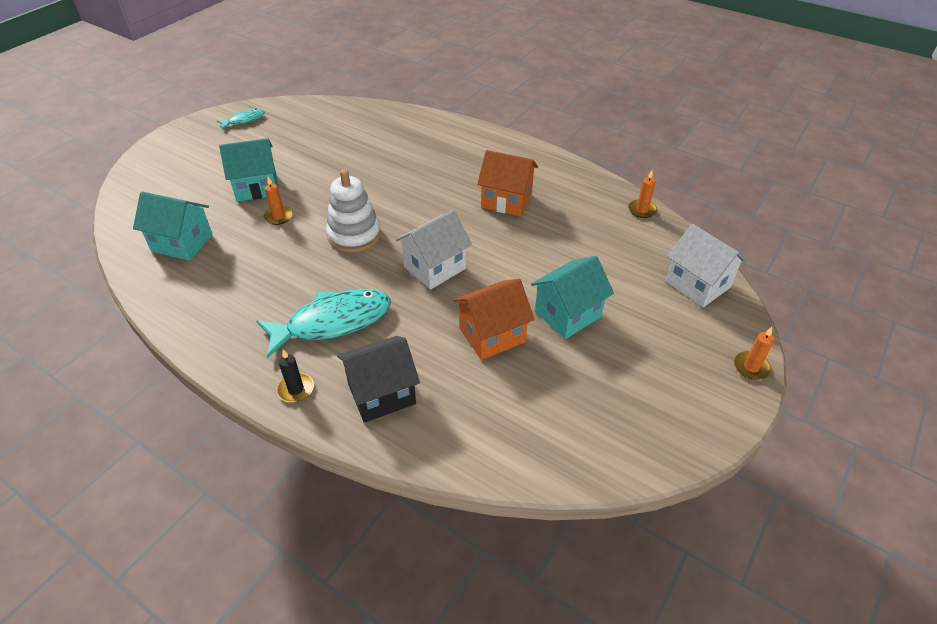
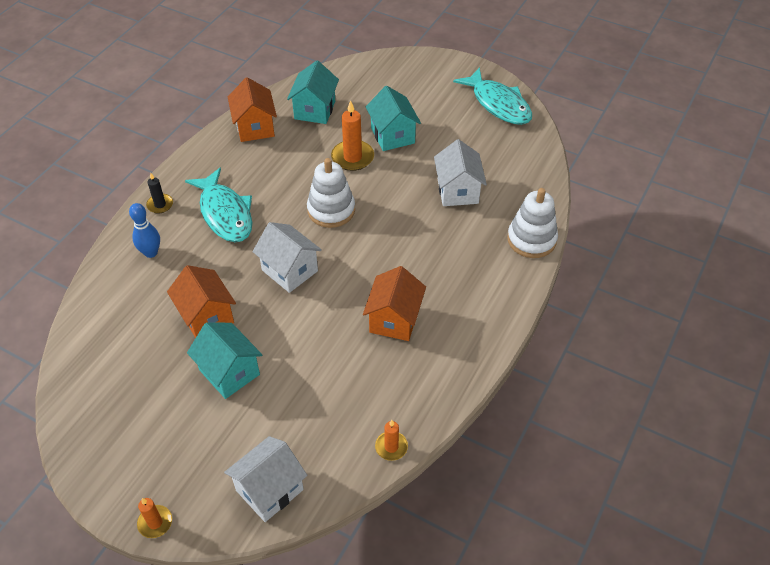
camera: 85 degrees right, 5 degrees up
turquoise fish [217,109,264,130] -> turquoise fish [453,67,532,125], size x2.04
orange candle [264,177,293,225] -> orange candle [331,100,374,171], size x1.70
black house [337,336,420,423] -> blue bowling pin [129,203,160,258]
none -> orange house [228,77,277,142]
none -> white house [434,139,487,206]
none -> white stacking toy [507,188,558,258]

